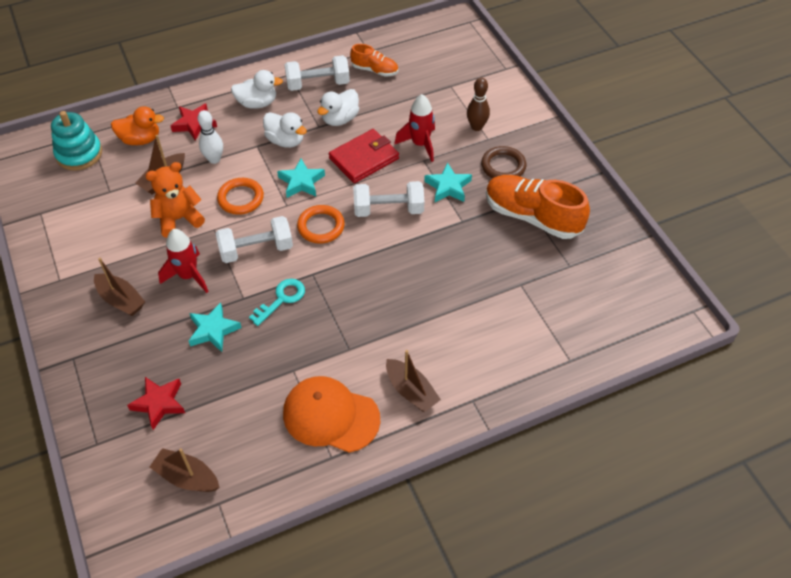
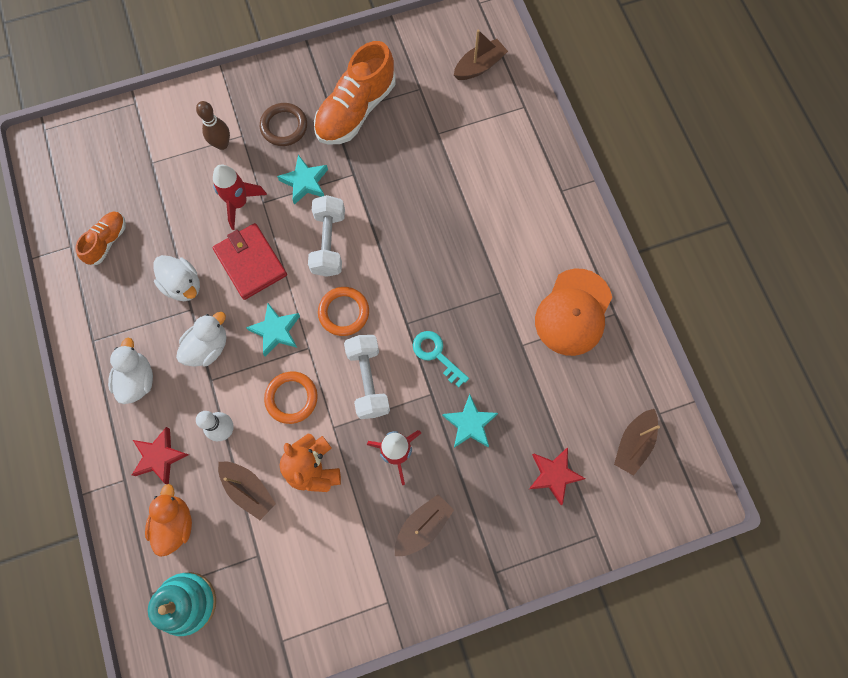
camera: 85 degrees left, 20 degrees up
white dumbbell [285,55,350,91] -> none
brown boat [386,350,441,412] -> brown boat moved to [454,30,508,80]

